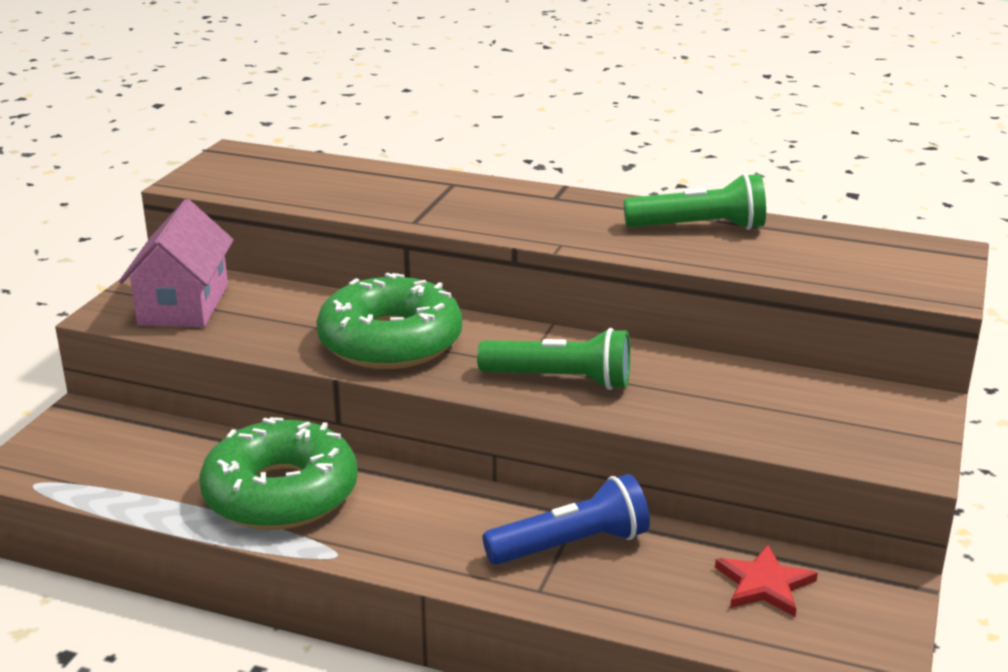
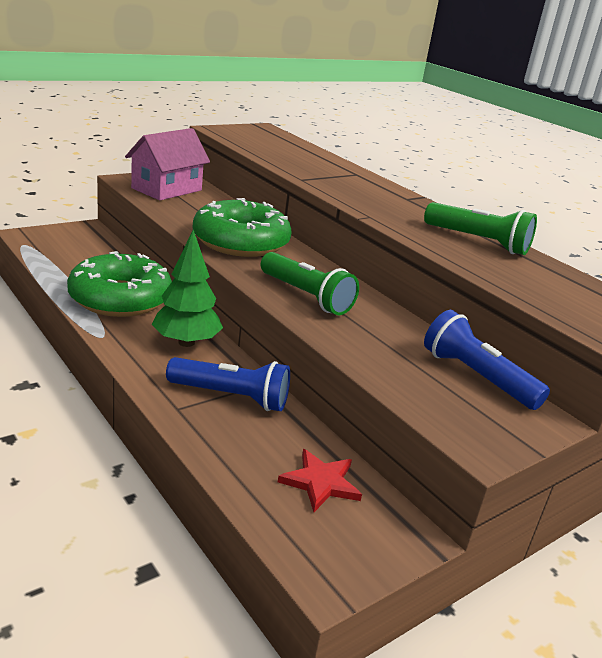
camera: 30 degrees right, 0 degrees up
none -> green tree [152,230,223,347]
none -> blue flashlight [424,310,550,410]

